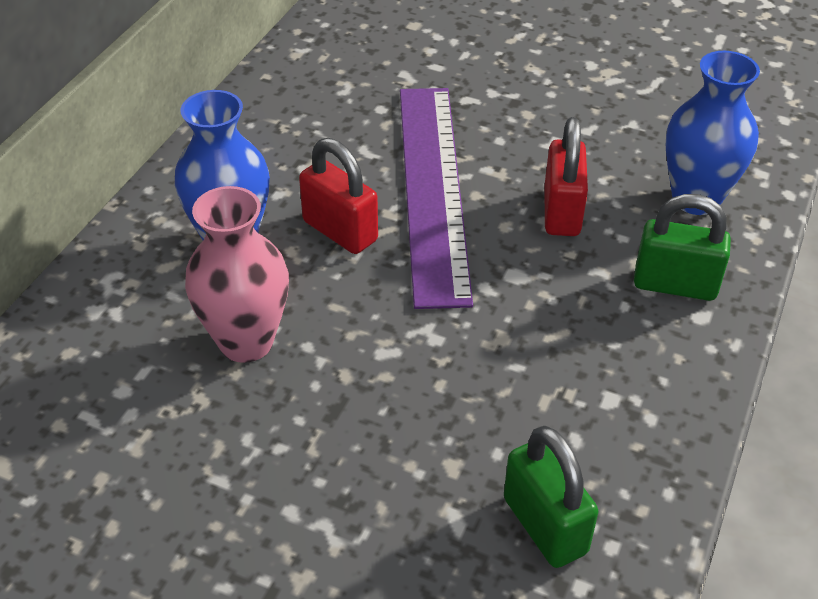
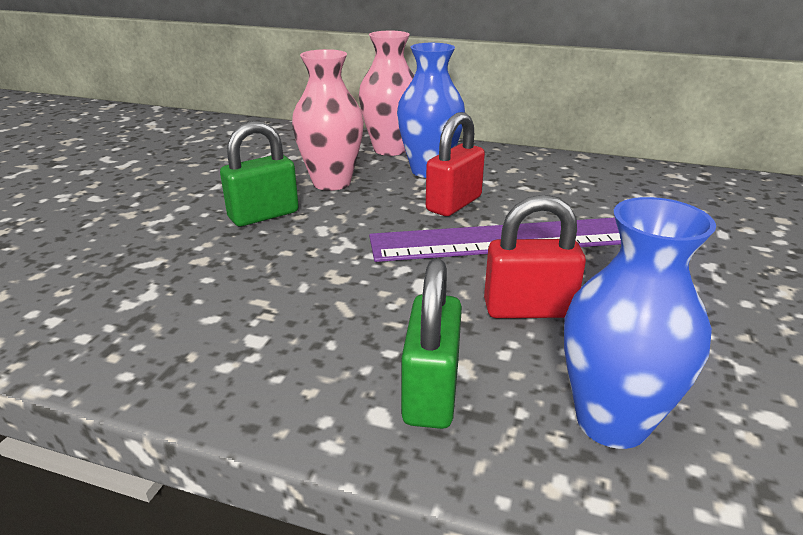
camera: 85 degrees right, 15 degrees down
green padlock [504,426,598,568] -> green padlock moved to [220,121,299,226]
none -> pink vase [359,31,414,156]

